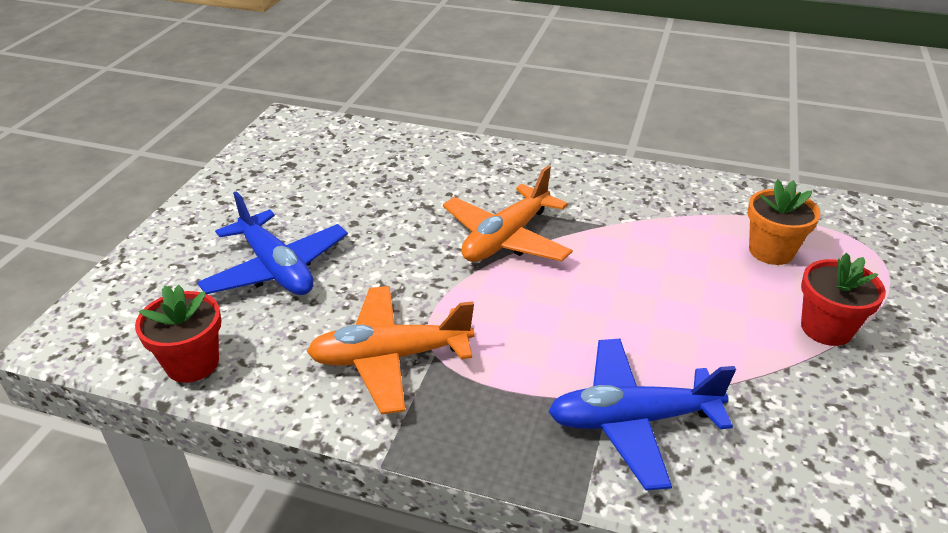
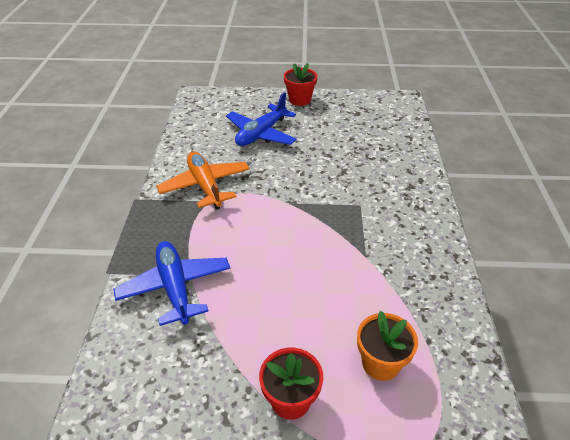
camera: 75 degrees right, 5 degrees up
red flower pot [135,285,222,383] -> red flower pot moved to [284,63,318,106]
orange plane [443,166,573,262] -> none

